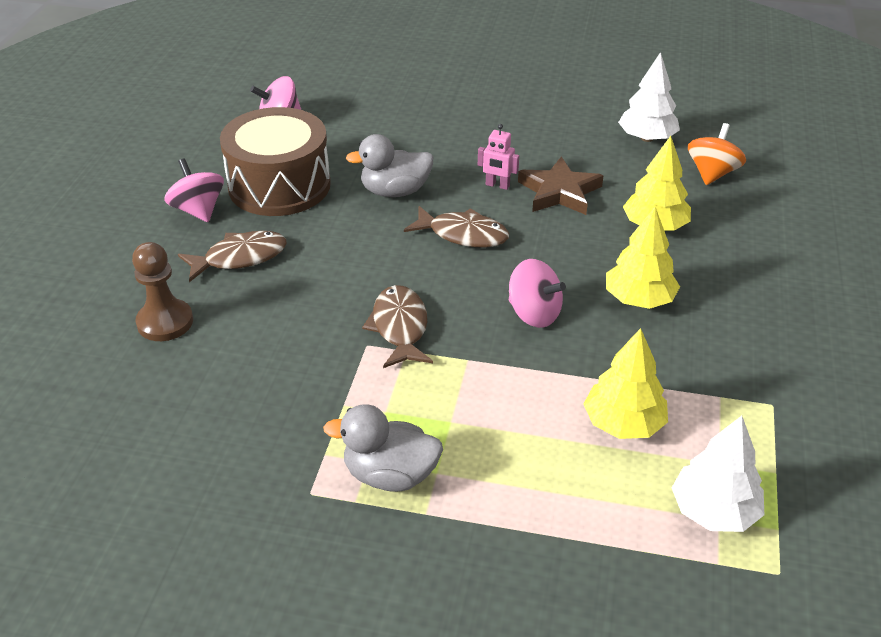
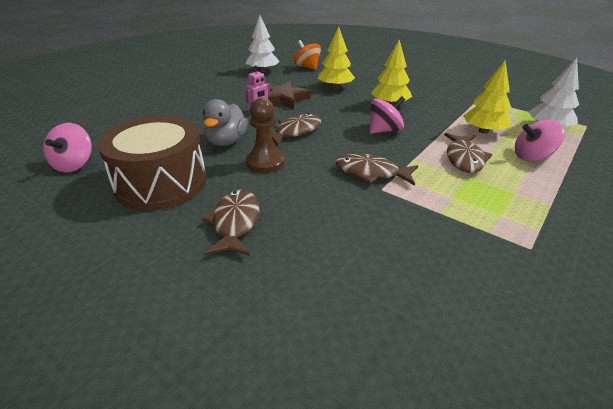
camera: 65 degrees left, 5 degrees down
brown pawn [132,242,193,341] -> brown pawn moved to [246,98,285,173]
pink spinning top [165,158,224,222] -> pink spinning top moved to [515,120,565,161]
grey duck [323,404,443,492] -> none
none -> brown fish [444,133,492,173]

